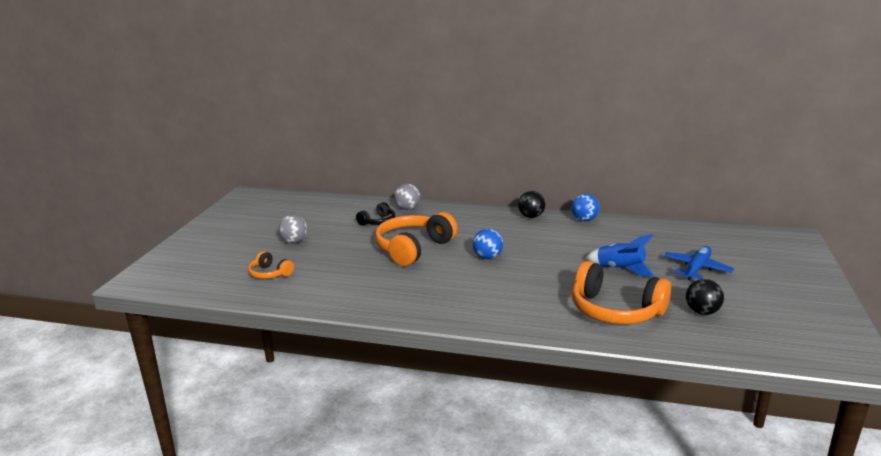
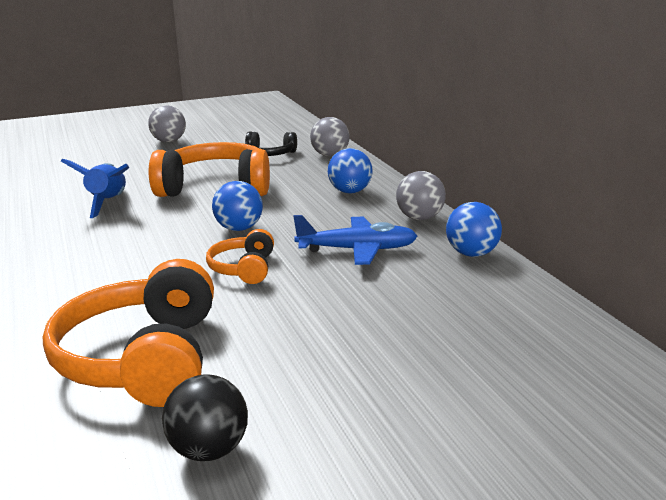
camera: 55 degrees right, 0 degrees up
orange headphones [248,251,294,279] -> orange headphones moved to [206,229,274,284]
black ball [518,191,545,218] -> grey ball [396,171,446,220]
blue rocket [585,234,654,277] -> blue rocket moved to [61,159,129,218]
blue plane [664,246,734,280] -> blue plane moved to [294,215,418,265]
none -> blue ball [328,148,372,193]

